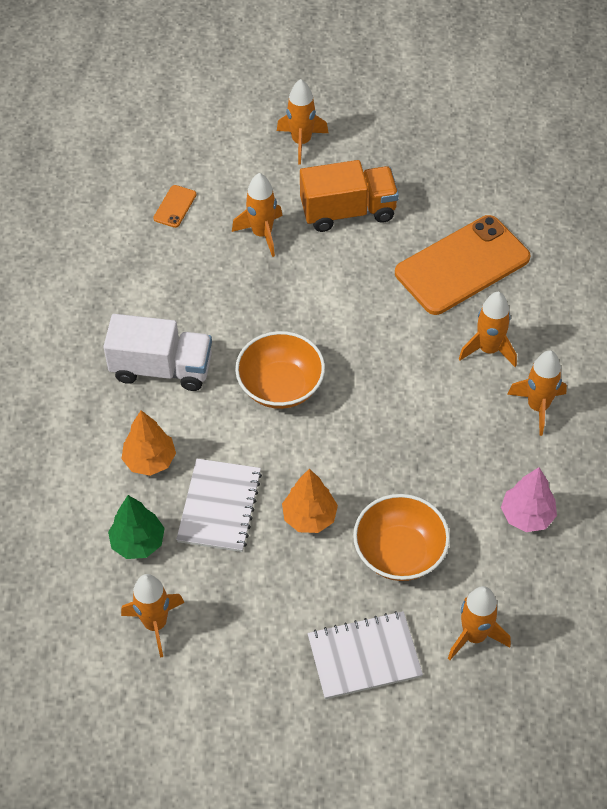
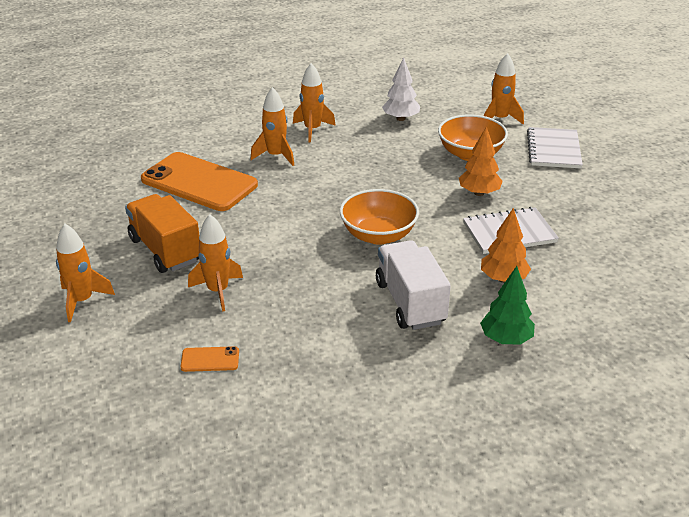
camera: 115 degrees left, 20 degrees down
green tree [108,495,165,559] -> green tree moved to [480,266,535,345]
orange rocket [121,574,185,658] -> none
white notebook [308,611,423,699] -> white notebook turned 45 degrees clockwise [527,127,583,169]
pink tree [501,467,557,532] -> white tree [382,57,420,121]

